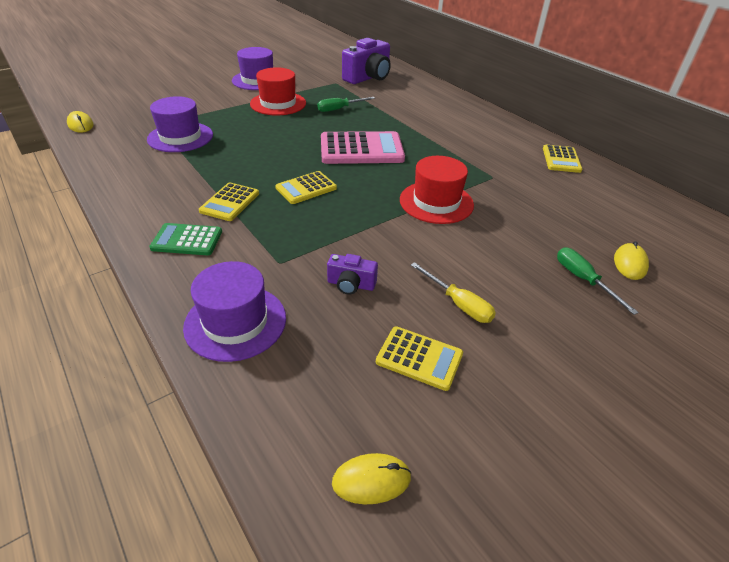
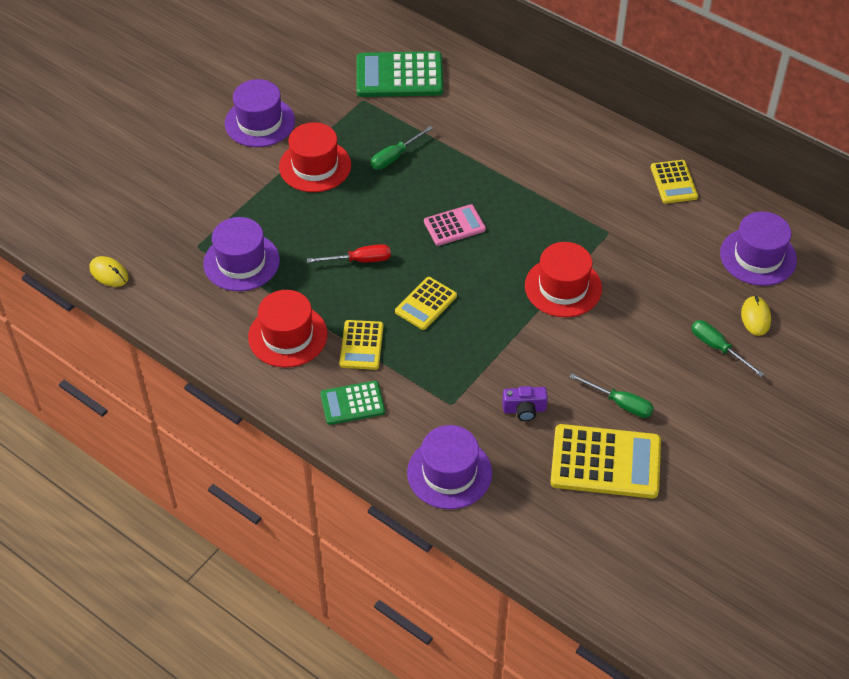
camera: 15 degrees left, 10 degrees up
pink calculator [321,131,405,164] -> pink calculator [424,204,486,246], size x0.57
yellow mouse [332,453,411,504] -> none
purple camera [342,38,391,84] -> green calculator [356,51,444,97]
yellow calculator [376,326,463,391] -> yellow calculator [550,424,661,498], size x1.74
yellow screwdriver [411,262,496,323] -> green screwdriver [570,373,654,418]
none -> red hat [248,290,327,367]
none -> red screwdriver [307,244,391,263]
none -> purple hat [720,212,797,286]

